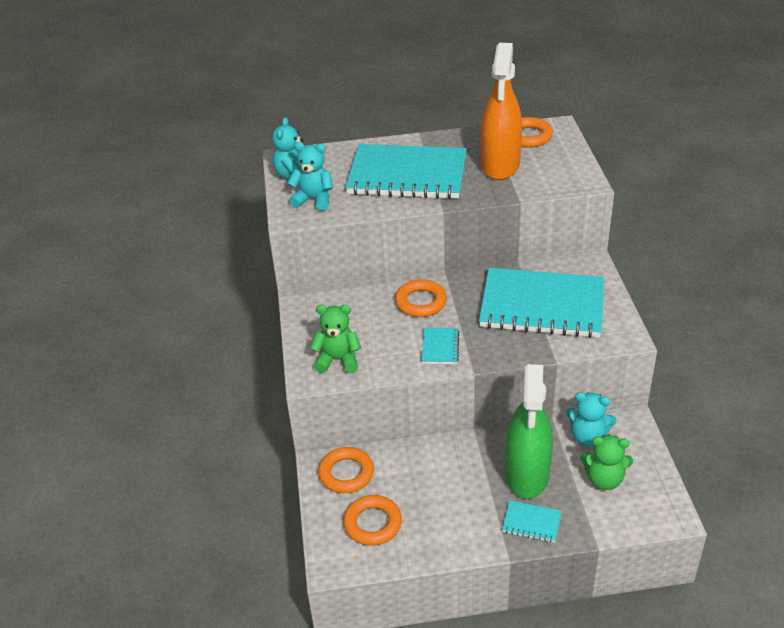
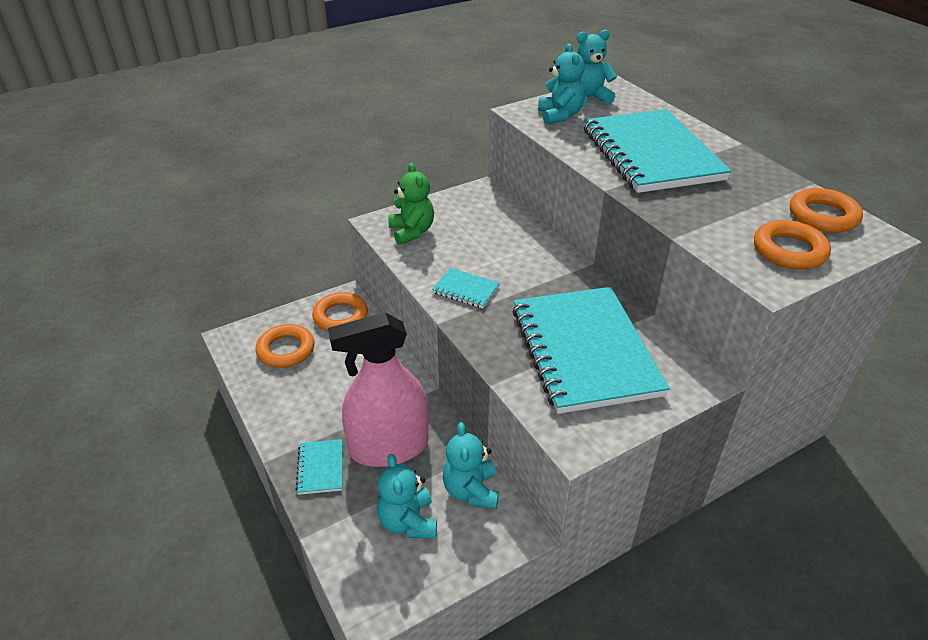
camera: 65 degrees right, 0 degrees up
orange ring [395,279,447,317] -> orange ring moved to [754,220,831,269]
turquoise notebook [422,328,459,364] -> turquoise notebook turned 45 degrees clockwise [432,268,500,308]
orange spray bottle [480,43,522,180] -> none
green spray bottle [505,364,553,499] -> pink spray bottle [328,312,429,467]
green teddy bear [580,434,633,490] -> turquoise teddy bear [377,454,437,538]

